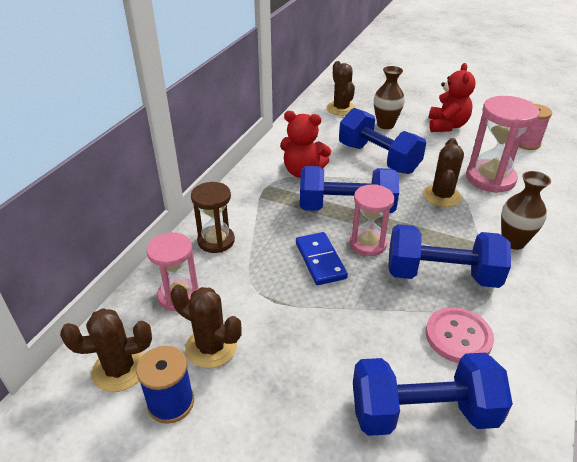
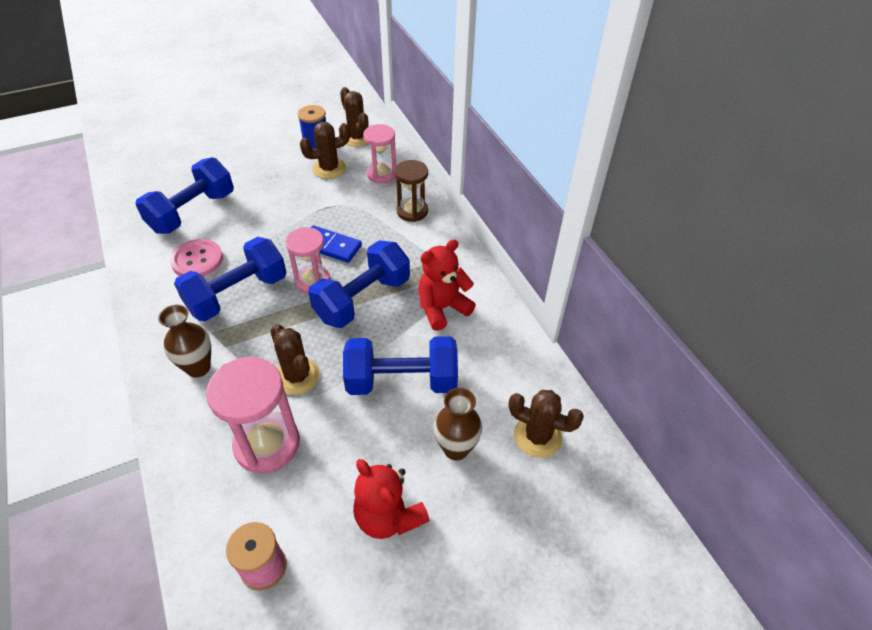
camera: 130 degrees right, 10 degrees up
brown cactus [60,308,152,392] -> brown cactus turned 60 degrees counterclockwise [340,87,369,147]

